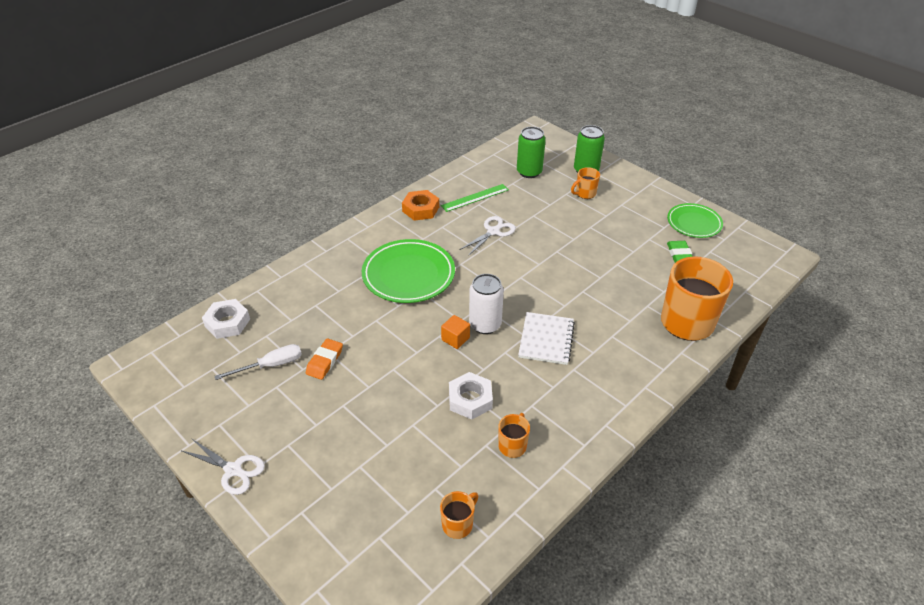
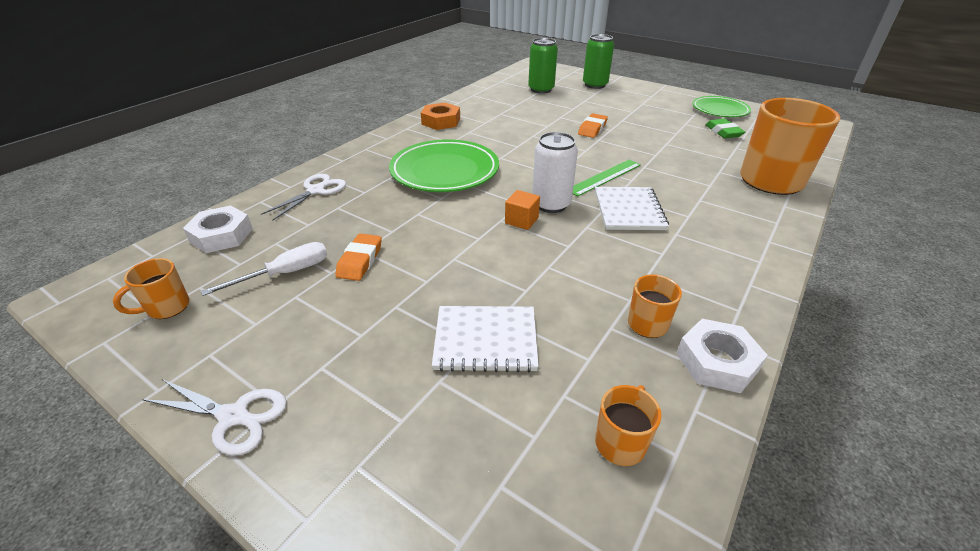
camera: 10 degrees left, 5 degrees down
green ruler [441,184,509,212] -> green ruler moved to [573,160,641,196]
white nut [449,372,493,420] -> white nut moved to [677,319,768,393]
white scissors [459,216,516,256] -> white scissors moved to [261,174,346,221]
orange mug [571,167,600,199] -> orange mug moved to [113,258,189,319]
none -> white notebook [432,306,539,372]
none -> orange eraser [578,113,608,138]

